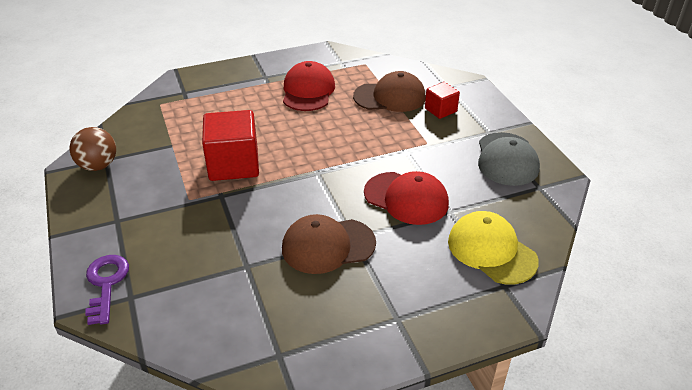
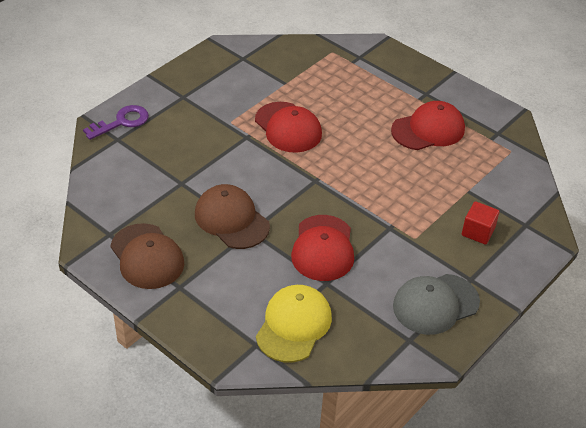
camera: 60 degrees right, 5 degrees up
brown ball [70,127,116,171] -> none
red cube [202,110,259,181] -> red cap [255,102,322,153]
brown cap [353,71,426,112] -> brown cap moved to [110,223,184,289]

